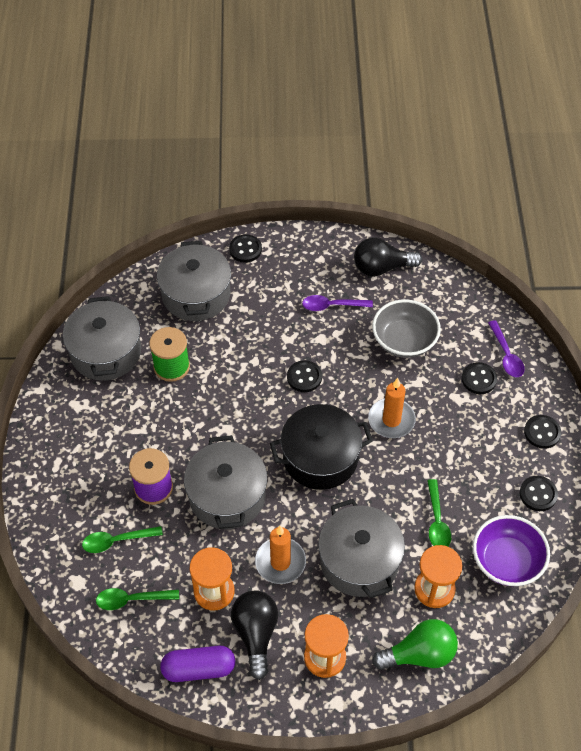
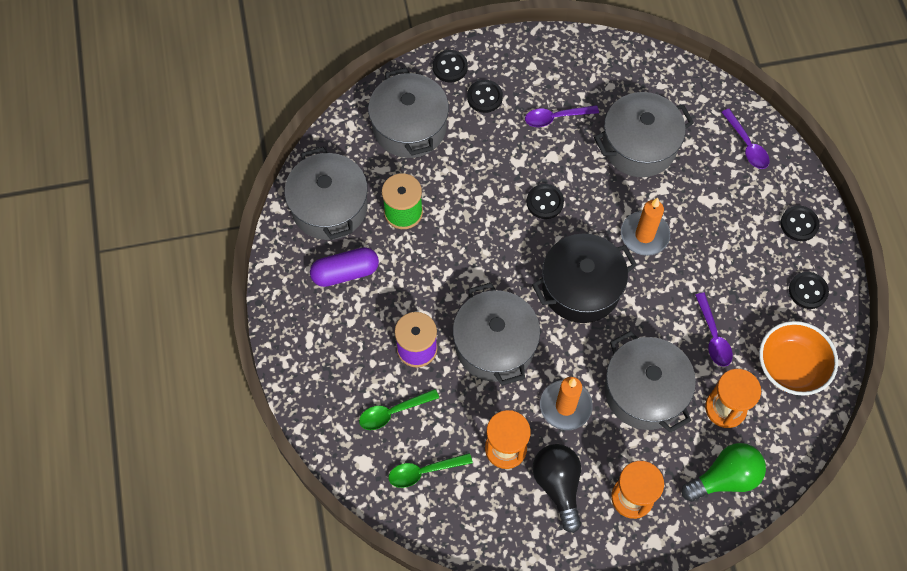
camera: 10 degrees left, 10 degrees up
purple capsule [160,646,235,682] -> purple capsule moved to [310,247,379,287]
black light bulb [354,237,422,277] -> none
grey bowl [372,299,441,358] -> grey pot [594,92,694,177]
green spoon [427,479,451,546] -> purple spoon [695,292,733,367]
black button [461,362,497,394] -> black button moved to [467,80,503,113]
purple bowl [473,515,550,586] -> orange bowl [759,321,838,396]

